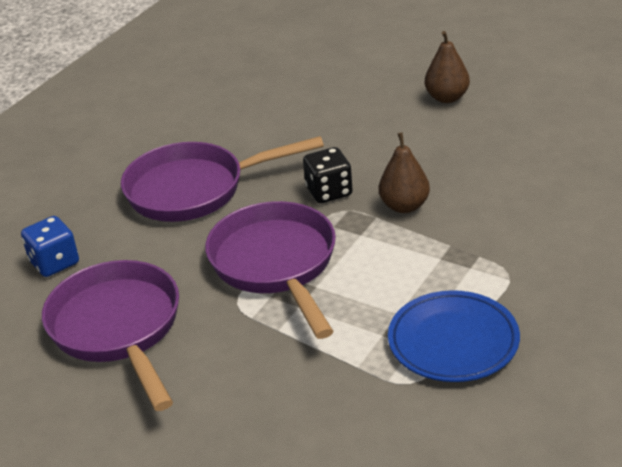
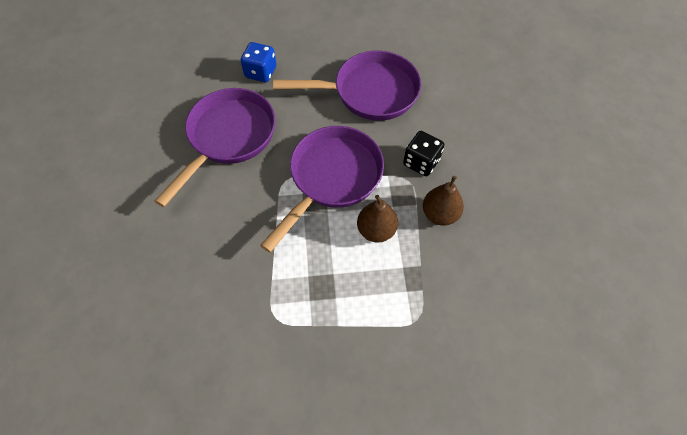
camera: 50 degrees right, 25 degrees up
purple pan [121,136,324,222] -> purple pan turned 135 degrees clockwise [273,51,421,121]
blue plate [388,290,520,382] -> none
brown pear [425,31,470,103] -> brown pear moved to [357,195,398,243]

